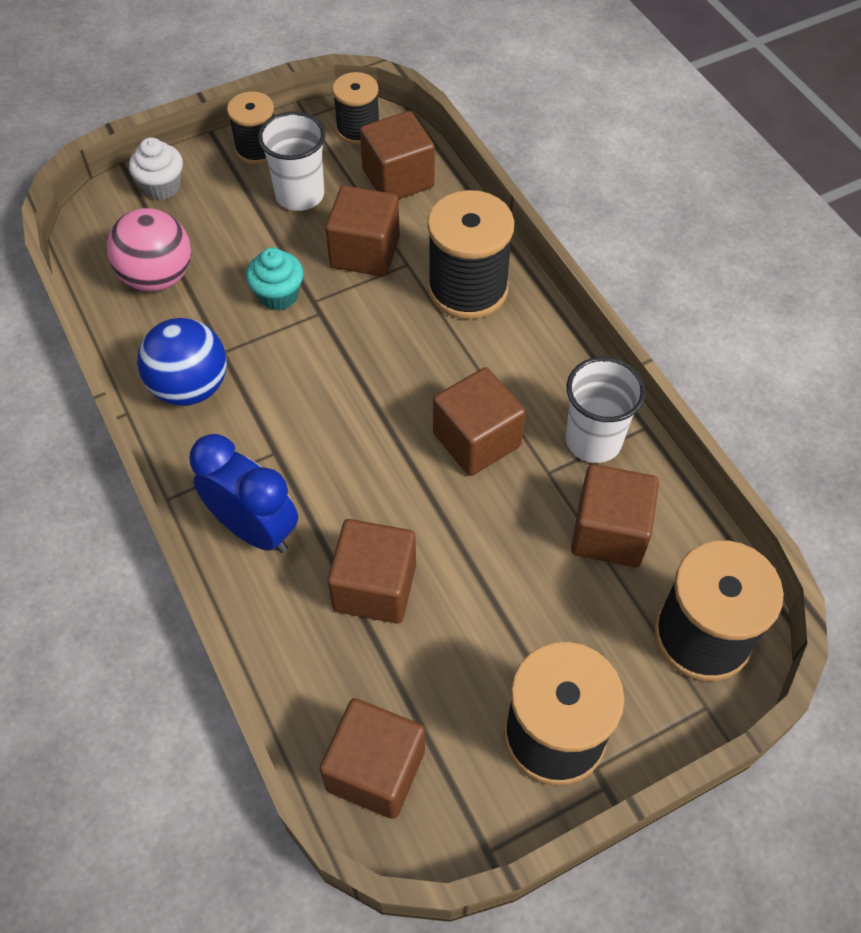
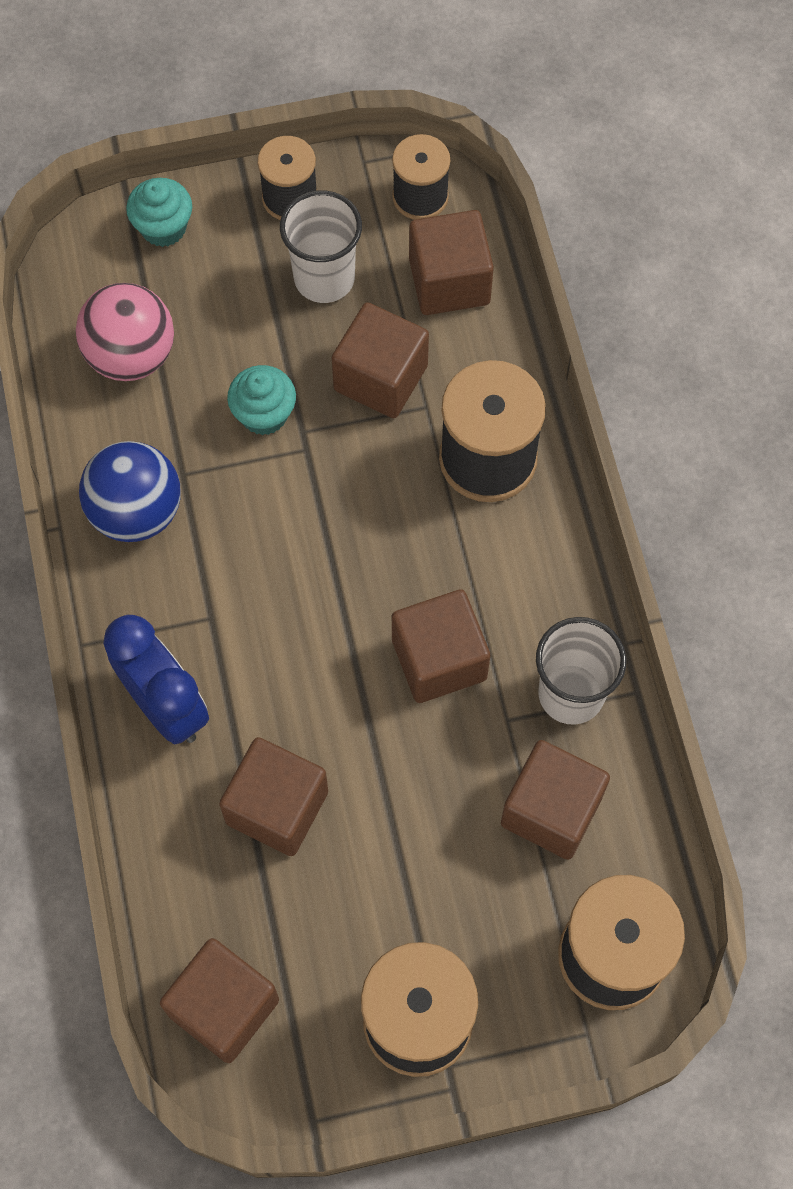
camera: 15 degrees right, 10 degrees up
white cupcake [129,137,183,200] -> turquoise cupcake [126,178,192,247]

